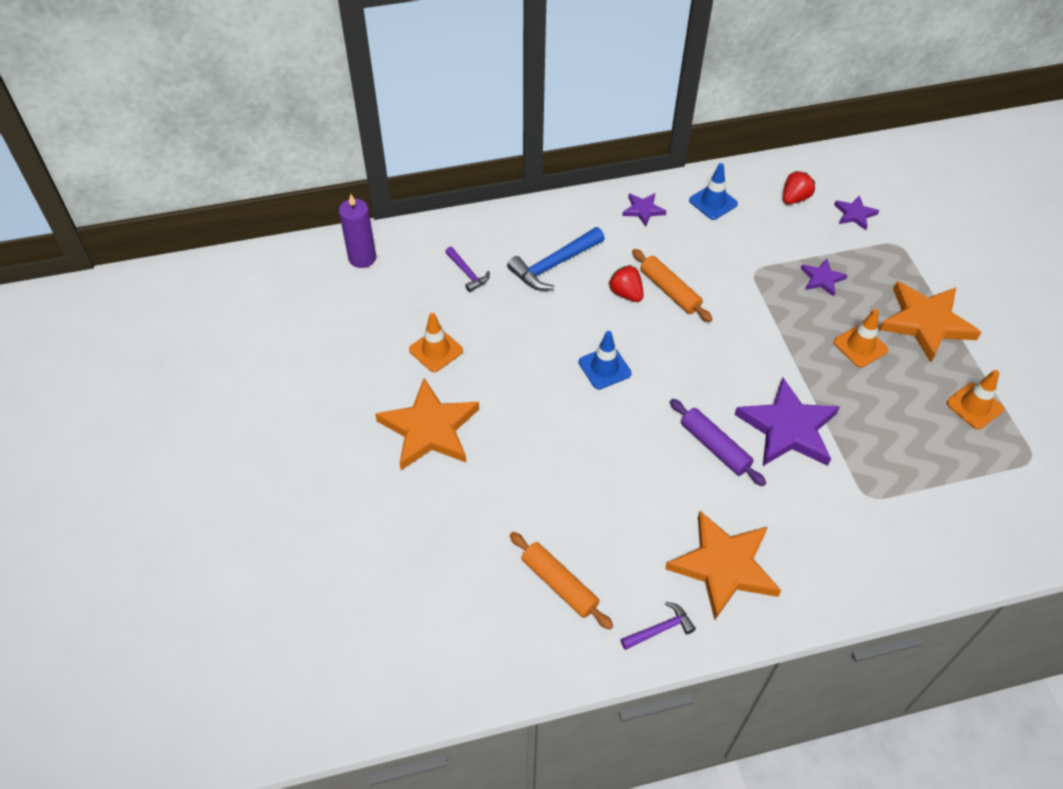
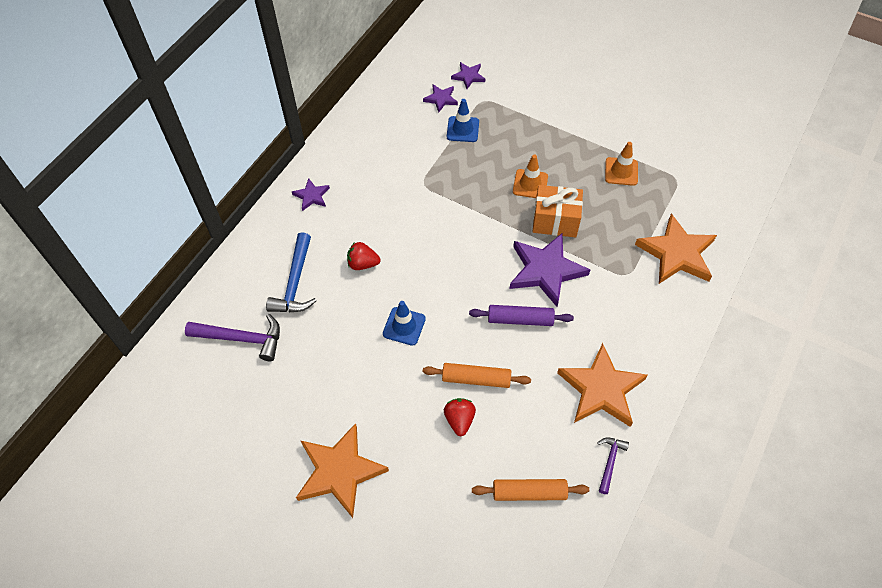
camera: 45 degrees left, 5 degrees up
purple candle [339,194,376,268] -> none
orange traffic cone [409,313,463,372] -> none
purple hammer [445,247,490,292] -> purple hammer [185,314,280,361], size x1.76
orange rolling pin [632,249,713,322] -> orange rolling pin moved to [423,363,531,388]
blue traffic cone [689,163,738,220] -> blue traffic cone moved to [447,99,479,142]
red strawberry [783,171,815,204] -> red strawberry moved to [444,398,476,436]
purple star [801,259,848,296] -> purple star moved to [451,62,485,89]
orange star [879,281,981,362] -> orange star moved to [635,213,717,284]
none -> orange gift [533,185,583,237]

